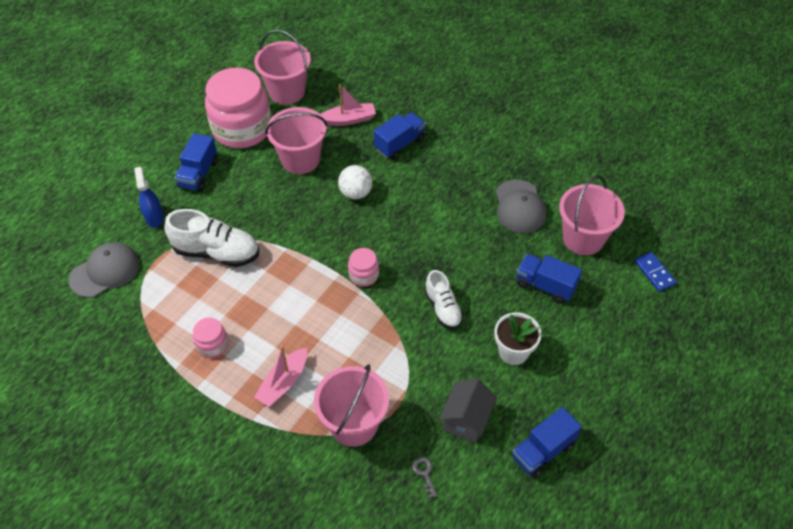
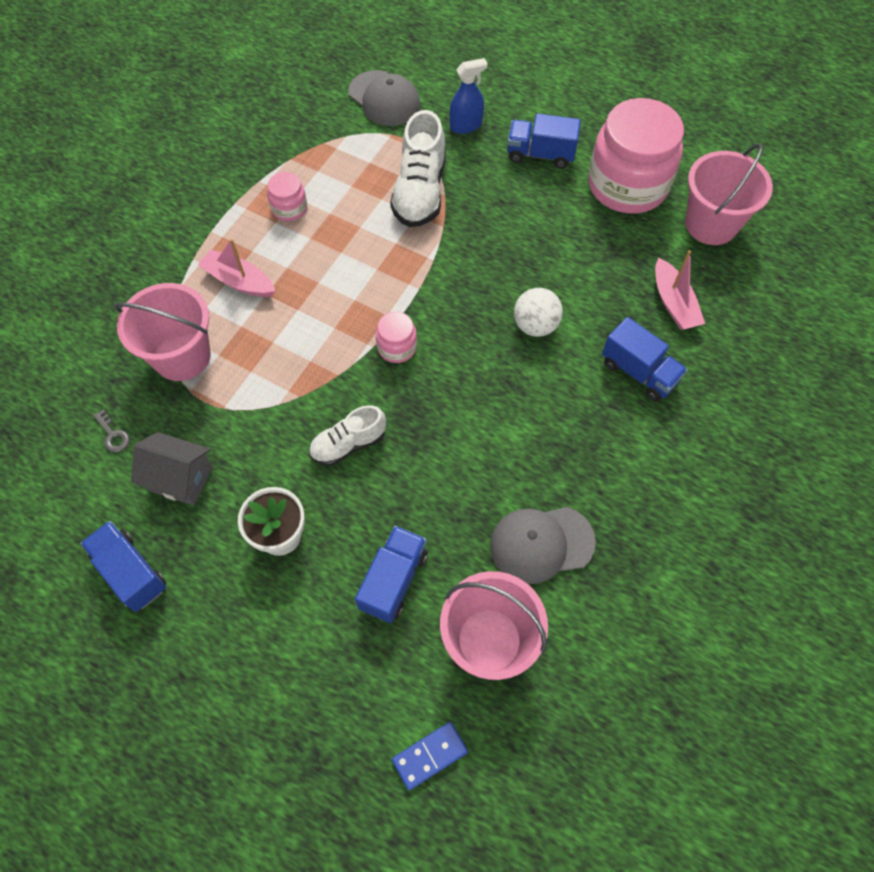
camera: 85 degrees right, 10 degrees up
pink bucket [265,107,328,174] -> none
grey key [412,457,438,499] -> grey key turned 75 degrees clockwise [93,410,129,452]

